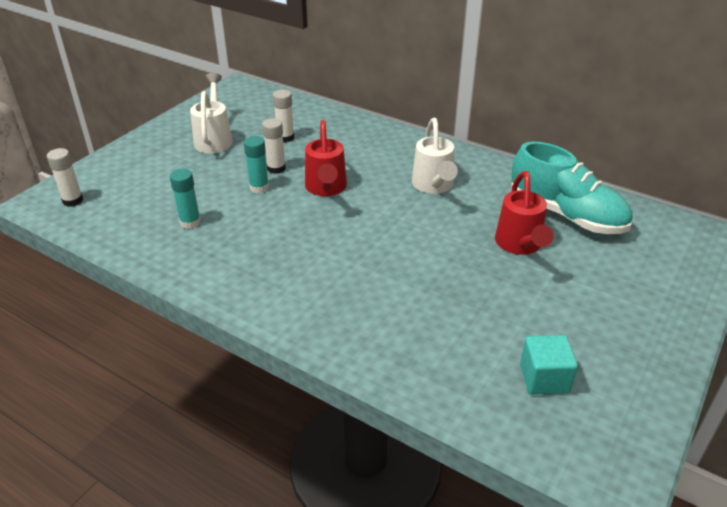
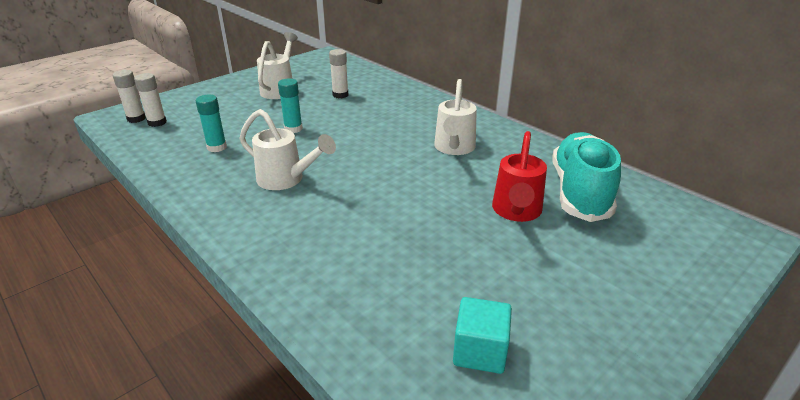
camera: 15 degrees right, 5 degrees down
white glue stick [262,118,286,174] -> white glue stick moved to [134,73,167,127]
red watering can [305,120,347,196] -> none
turquoise shoe [511,141,633,234] -> turquoise shoe turned 135 degrees counterclockwise [552,132,621,222]
none -> white watering can [239,109,336,190]

